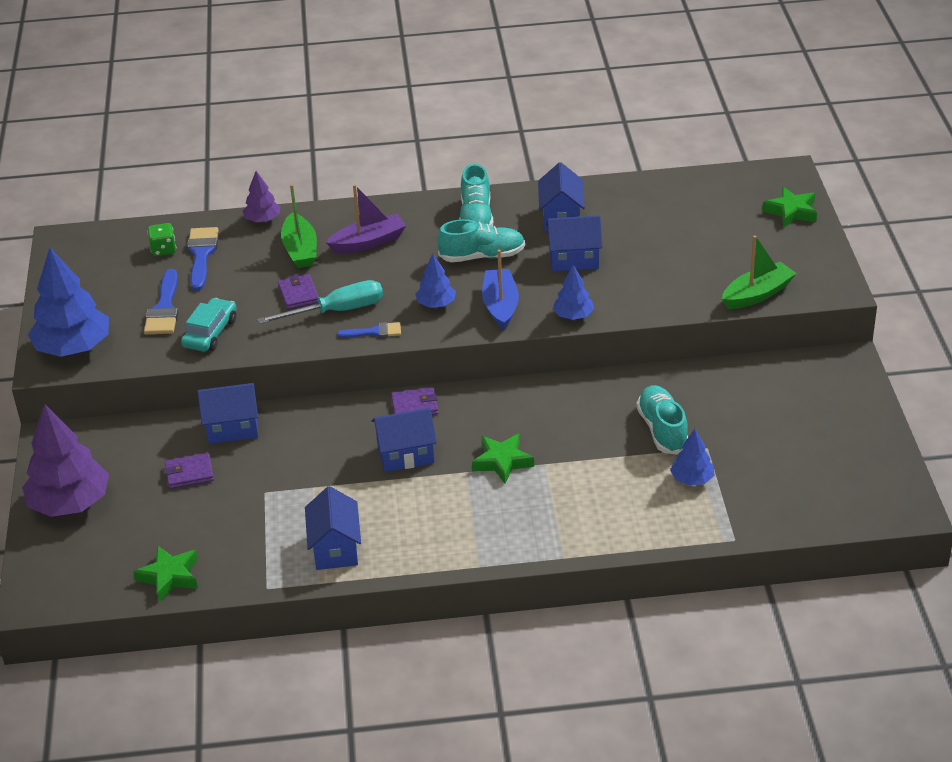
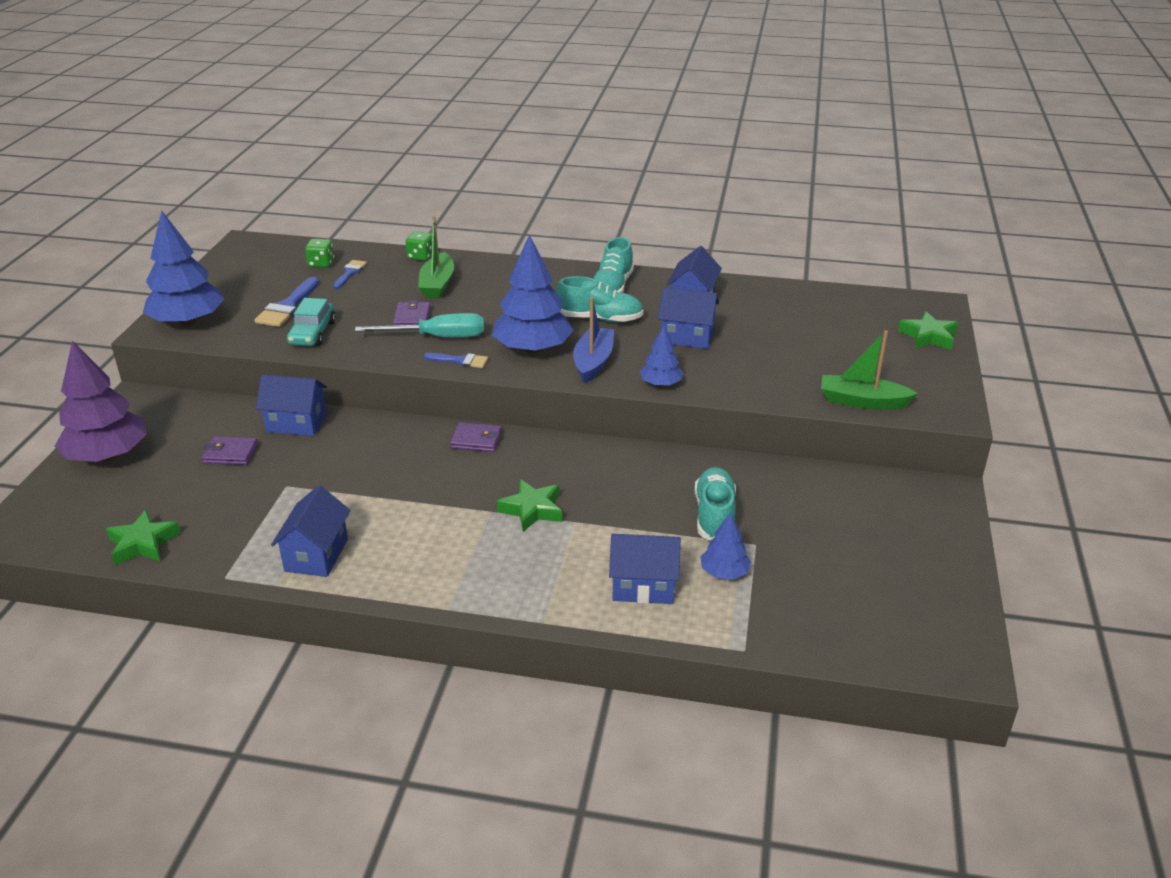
camera: 15 degrees right, 5 degrees down
turquoise car [181,298,236,352] -> turquoise car turned 150 degrees clockwise [287,298,336,346]
blue brush [187,227,218,291] -> blue brush [333,260,367,289], size x0.61
purple tree [243,171,281,222] -> green dice [406,231,432,261]
purple boat [326,184,406,254] -> none
blue house [372,408,437,472] -> blue house moved to [609,534,681,604]
blue tree [415,254,456,308] -> blue tree [492,235,574,353], size x1.95
green boat [722,235,796,309] -> green boat turned 150 degrees counterclockwise [821,330,918,410]

